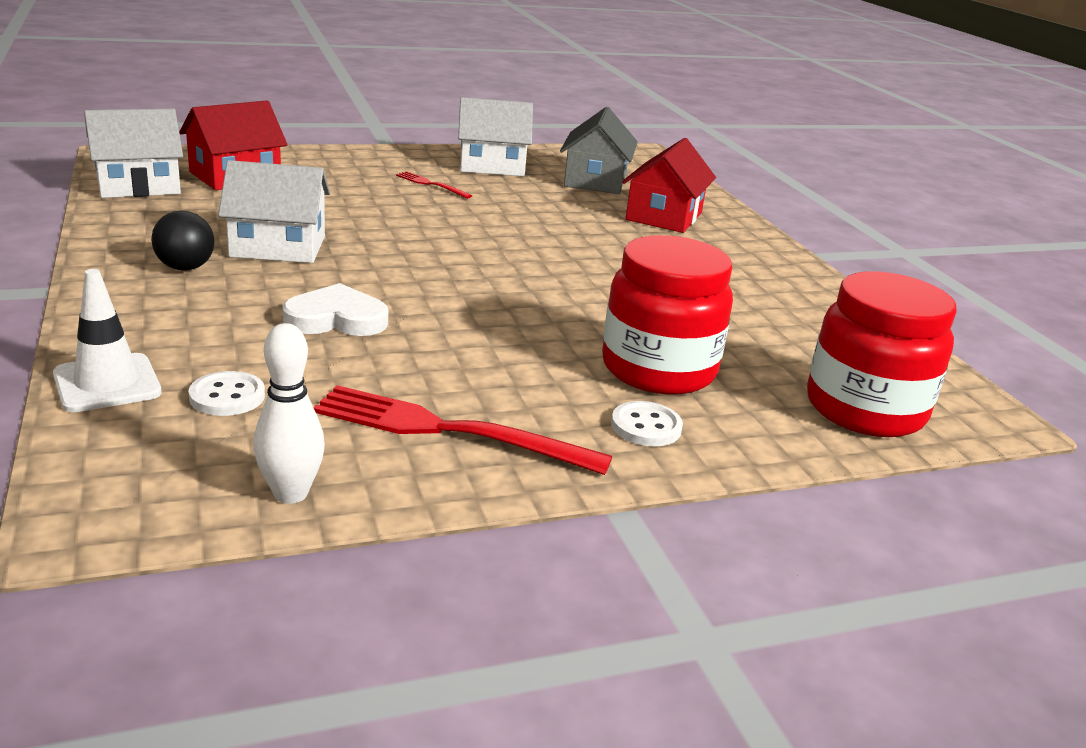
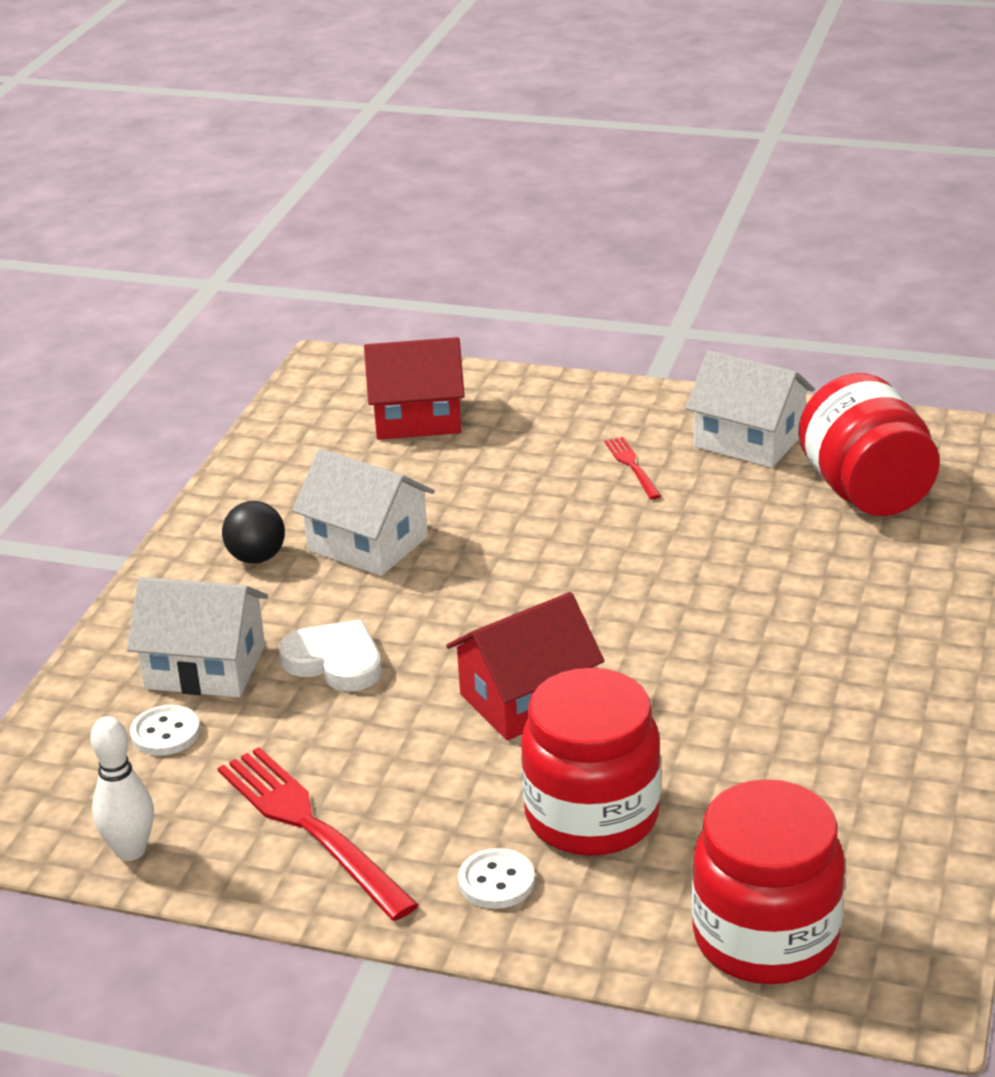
camera: 40 degrees right, 5 degrees up
white traffic cone [53,269,162,412] -> none
white house [84,109,183,198] -> white house moved to [127,577,268,698]
grey house [560,107,638,194] -> red jar [798,373,940,516]
red house [622,138,716,233] -> red house moved to [446,592,604,740]

